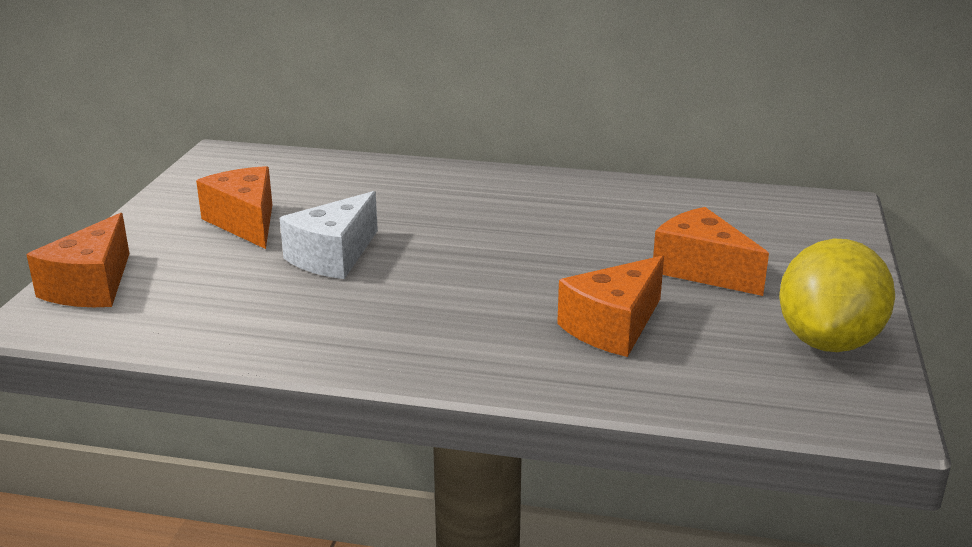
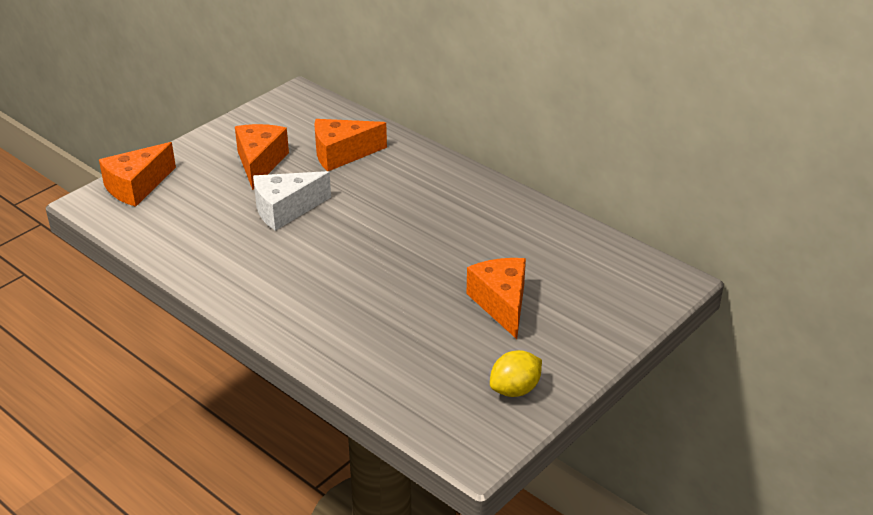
camera: 30 degrees right, 10 degrees up
orange cheese [557,255,664,357] -> orange cheese moved to [314,119,387,171]
yellow lemon [779,239,895,352] -> yellow lemon [490,350,542,397], size x0.57

